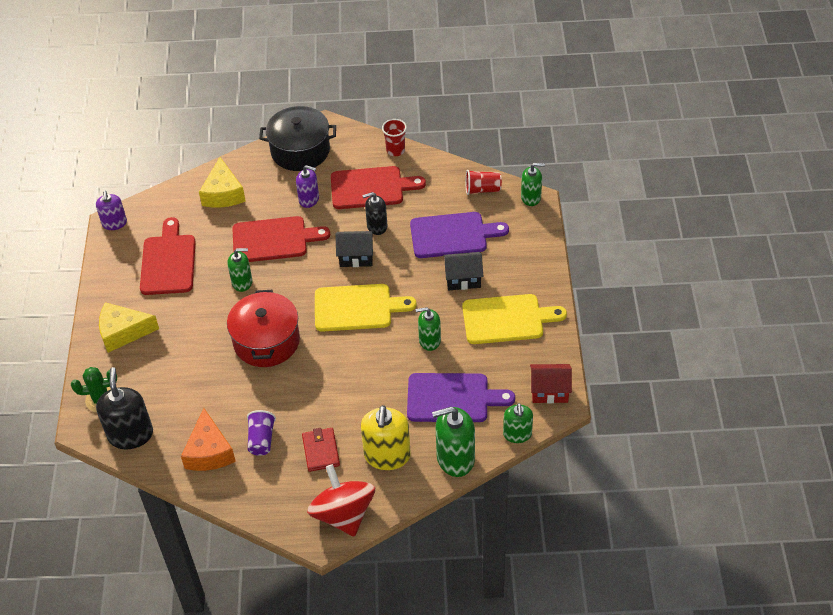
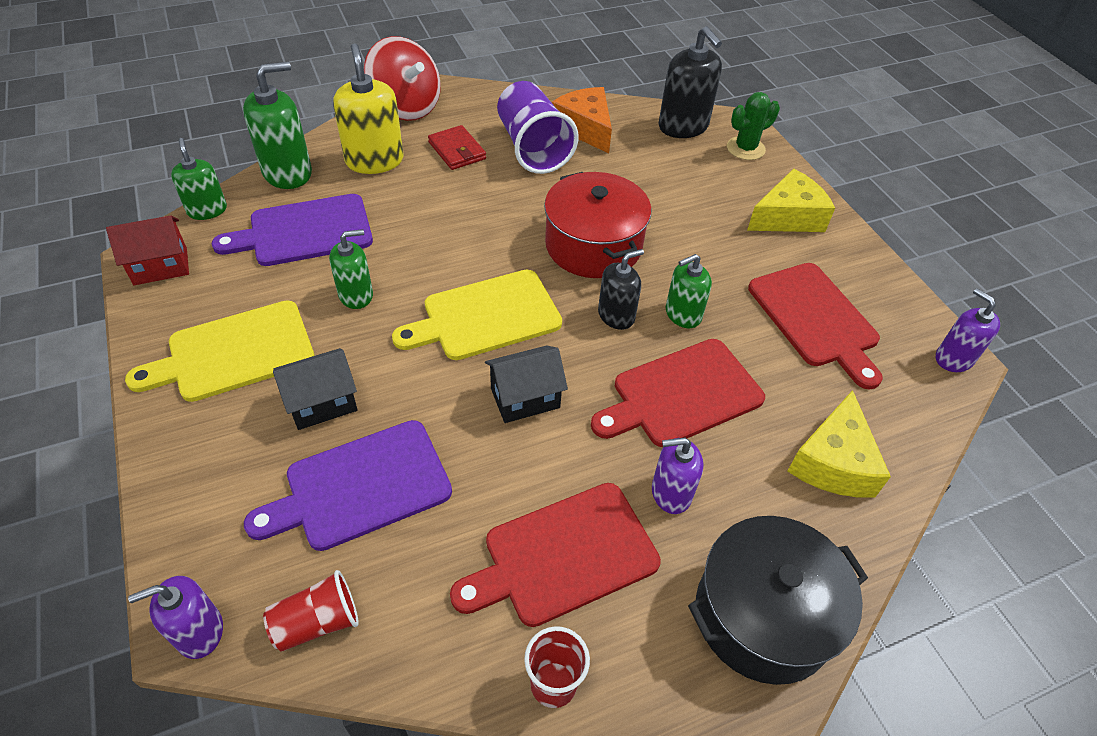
camera: 155 degrees right, 0 degrees up
yellow cheese [199,157,246,208] -> yellow cheese turned 135 degrees counterclockwise [787,390,891,497]
purple cup [247,410,276,456] -> purple cup [497,81,579,174], size x1.80
black soap dispenser [362,192,387,235] -> black soap dispenser moved to [598,249,644,330]
green soap dispenser [521,163,545,206] -> purple soap dispenser [128,576,223,659]

